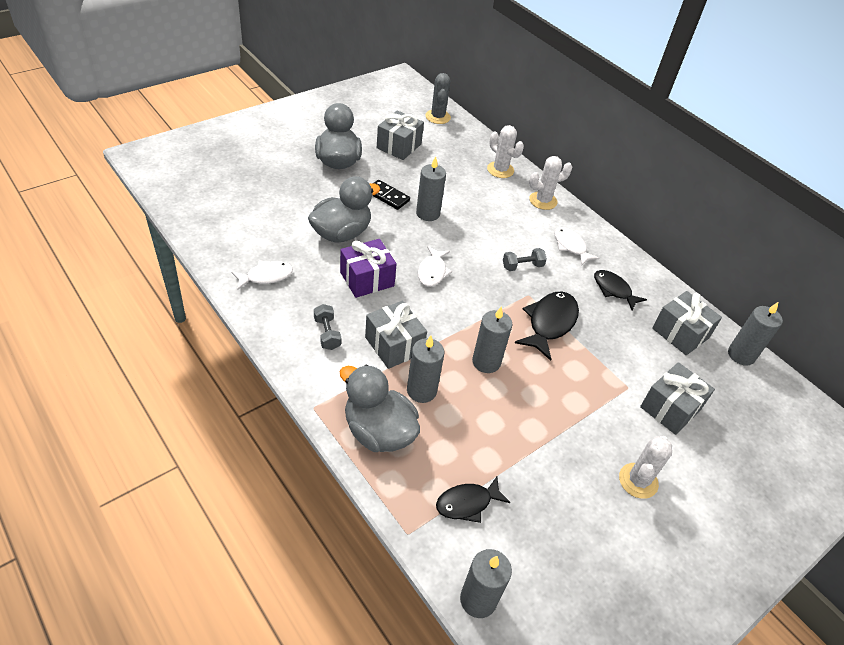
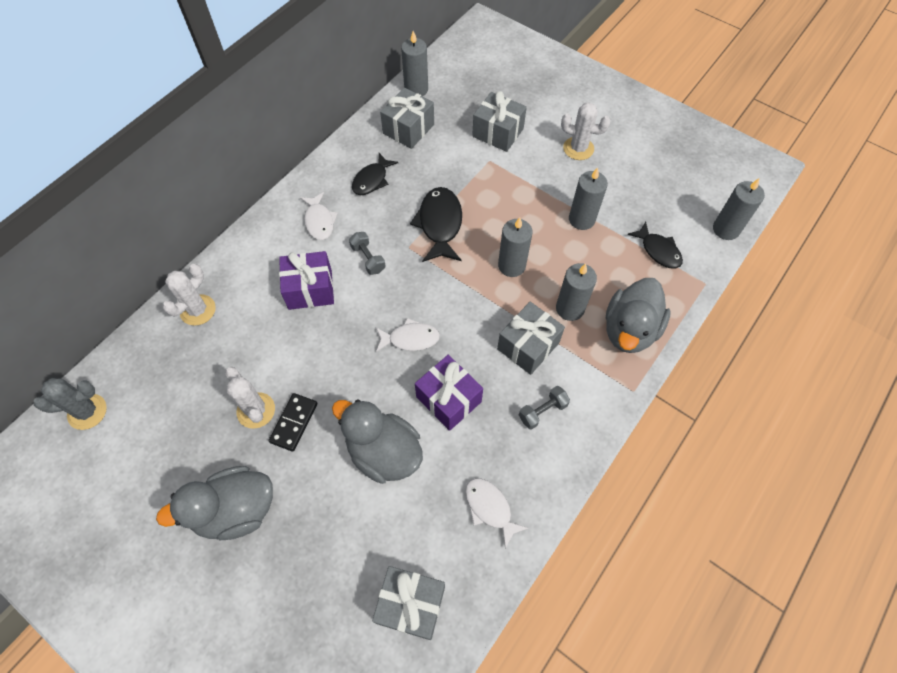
camera: 100 degrees left, 15 degrees up
grey gift [377,110,424,160] -> grey gift moved to [372,566,445,640]
grey candle [416,156,446,221] -> grey candle moved to [569,167,608,230]
black fish [515,291,579,361] -> black fish turned 75 degrees clockwise [410,187,462,262]
white cactus [529,156,572,210] -> white cactus moved to [225,367,275,429]
white fish [554,227,599,266] -> white fish turned 60 degrees counterclockwise [300,192,338,240]
none -> purple gift [279,251,334,310]

